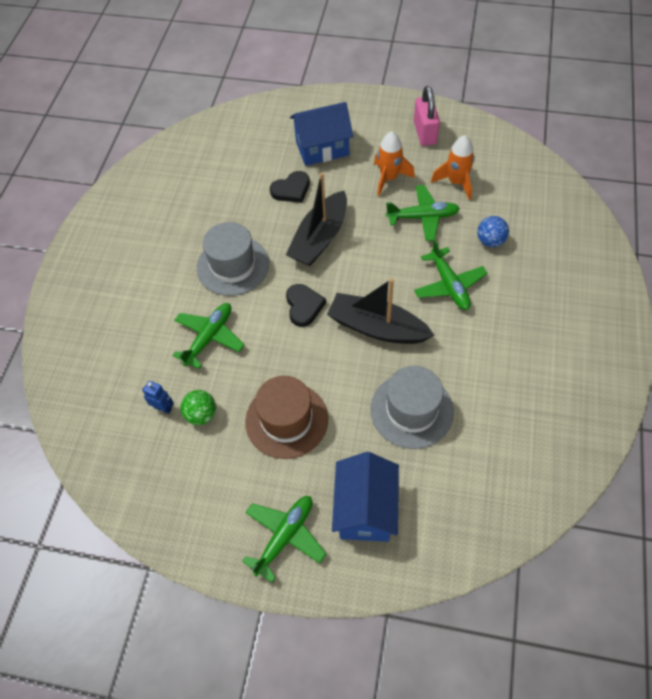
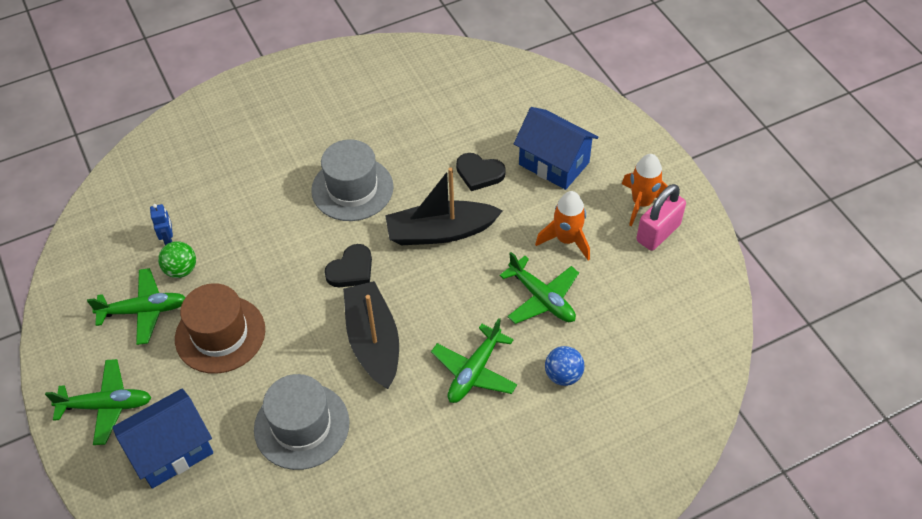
camera: 50 degrees right, 5 degrees down
green plane [173,303,244,369] -> green plane moved to [87,268,185,345]
orange rocket [431,135,475,200] -> orange rocket moved to [622,154,668,226]

